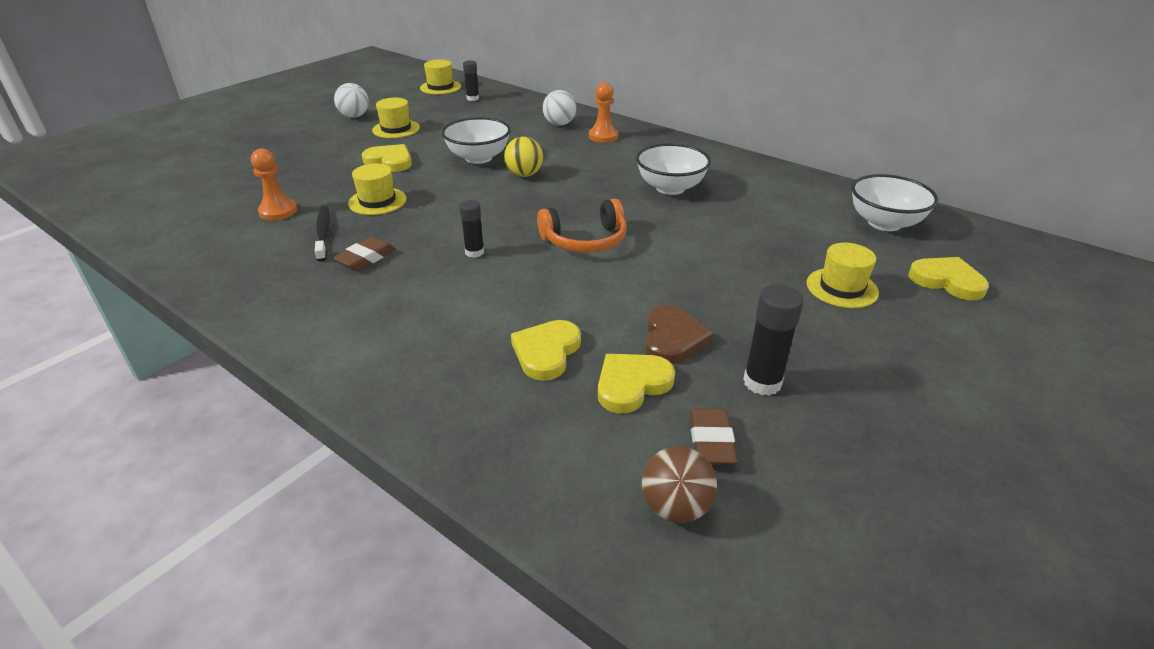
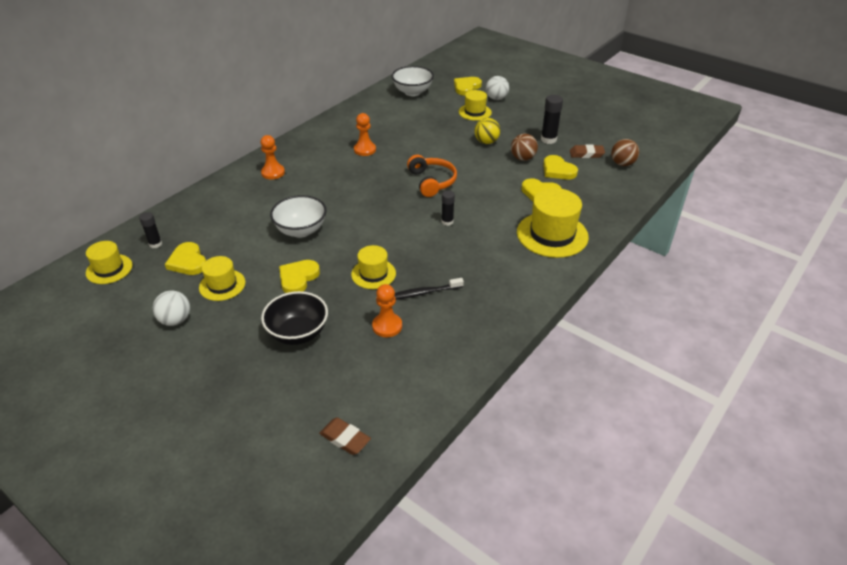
camera: 90 degrees left, 5 degrees up
brown eraser [333,237,396,271] -> brown eraser moved to [319,417,371,455]
yellow ball [504,137,543,177] -> yellow ball moved to [475,118,500,144]
white ball [543,90,576,125] -> white ball moved to [486,76,509,100]
white bowl [636,143,711,195] -> orange pawn [354,113,376,156]
brown heart [645,305,713,364] -> brown ball [511,134,538,161]
none -> yellow heart [165,242,206,275]
none -> black bowl [261,291,328,345]
none -> yellow hat [517,188,589,258]

